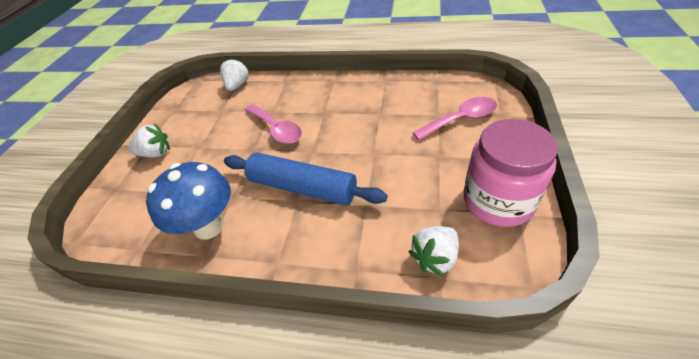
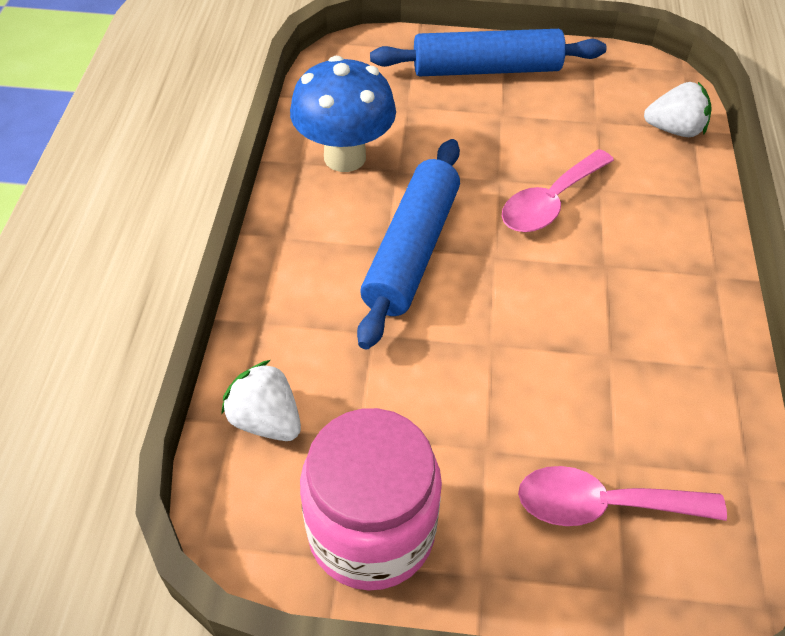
camera: 80 degrees right, 5 degrees up
white strawberry [128,124,170,158] -> blue rolling pin [370,29,606,76]
pink spoon [412,97,497,140] -> pink spoon turned 120 degrees clockwise [518,466,727,526]

